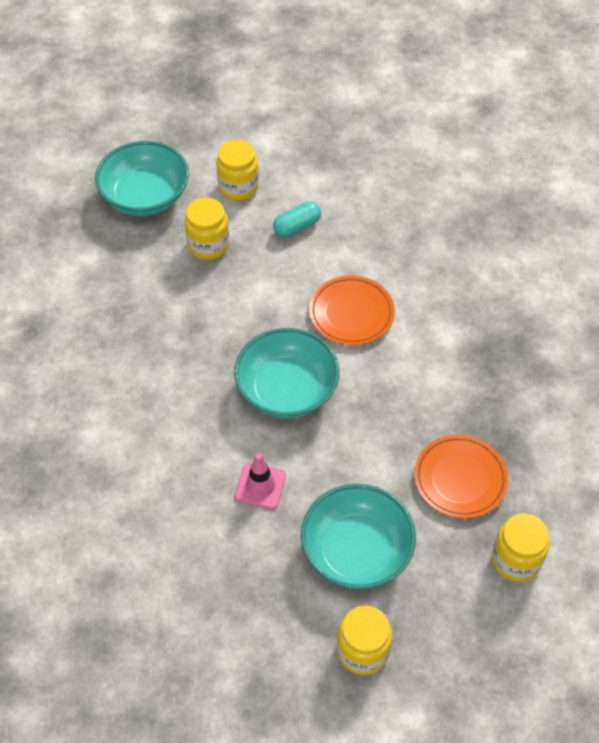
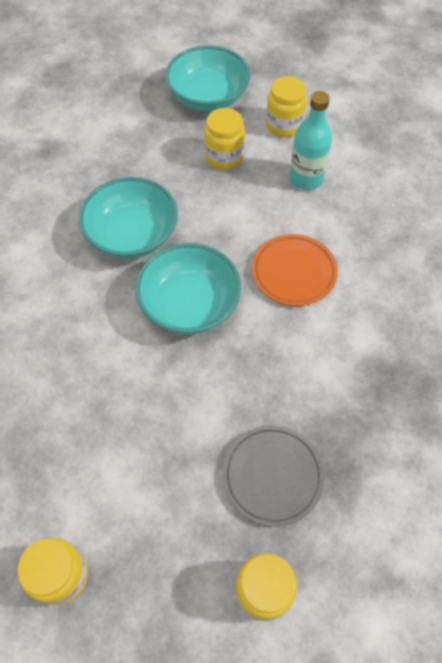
camera: 35 degrees right, 5 degrees up
pink traffic cone [235,454,286,509] -> none
turquoise capsule [273,201,321,237] -> turquoise bottle [289,91,332,190]
turquoise bowl [301,484,416,590] -> turquoise bowl moved to [79,177,178,259]
orange plate [414,435,509,518] -> grey plate [223,425,324,526]

